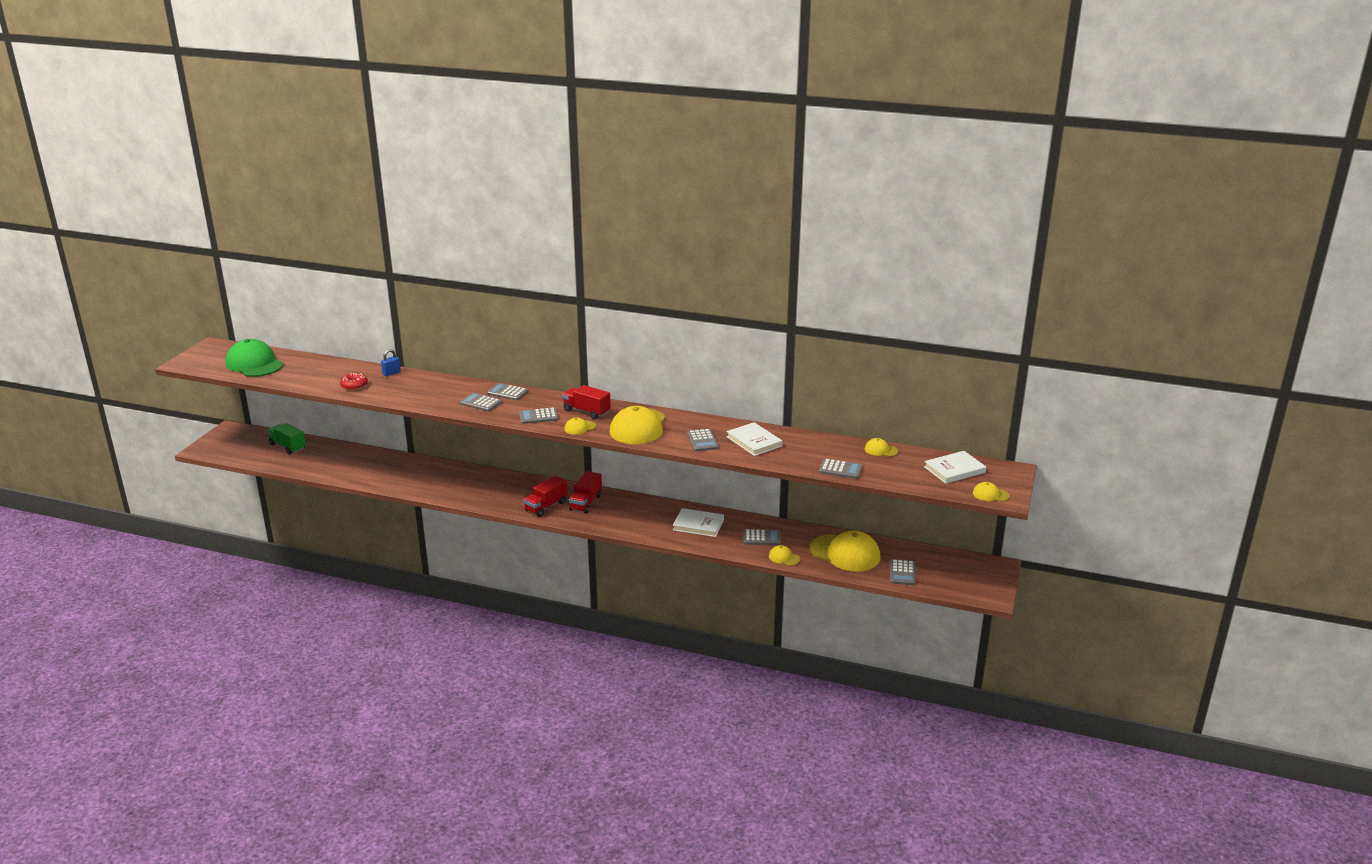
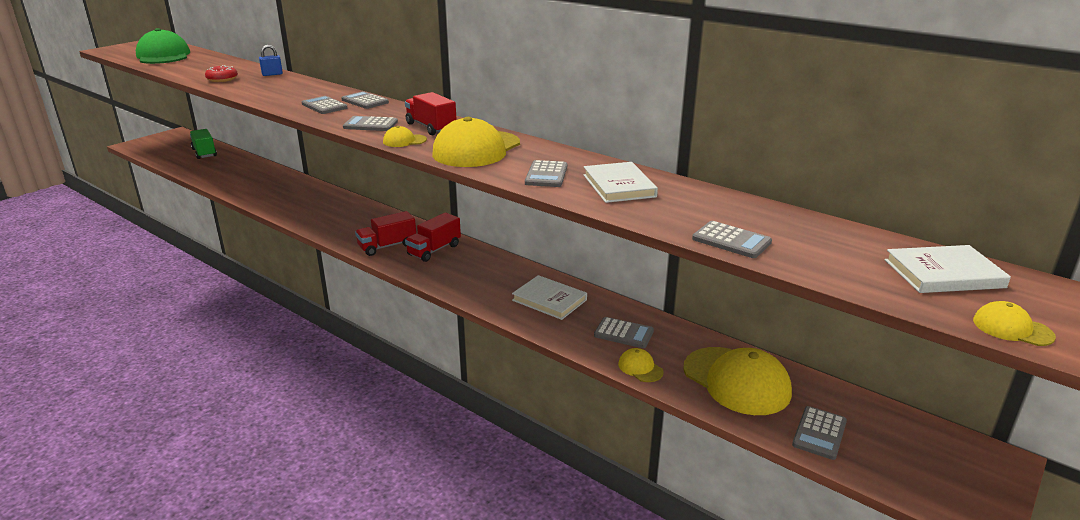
camera: 20 degrees right, 0 degrees up
yellow cap [865,438,898,457] -> none

